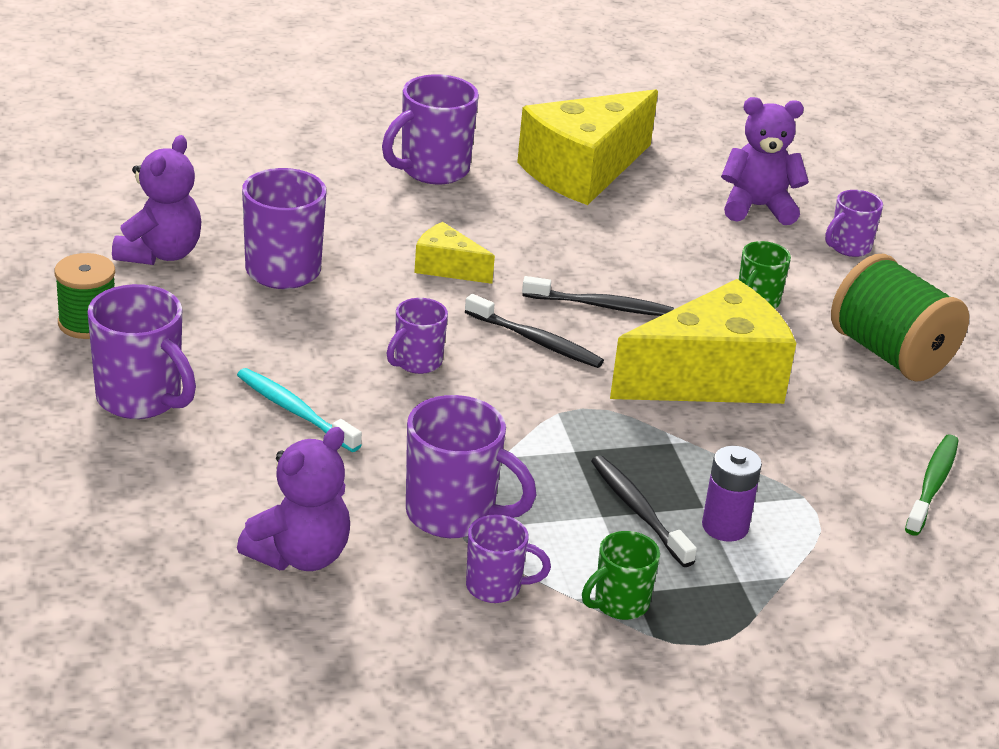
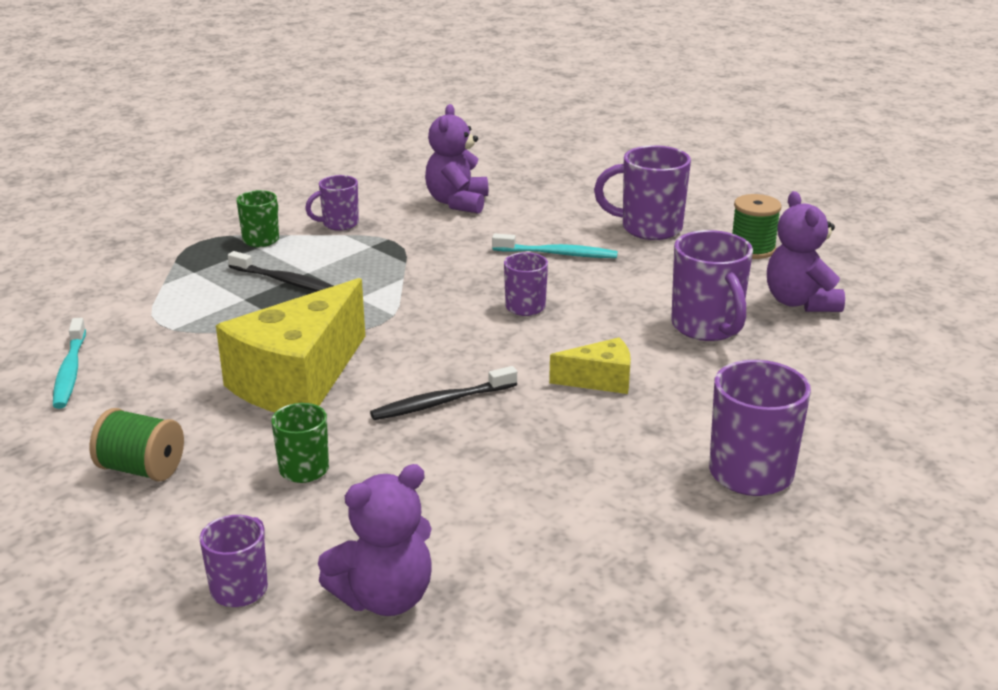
camera: 150 degrees right, 5 degrees down
purple mug [406,395,537,538] -> none
black toothbrush [465,294,604,368] -> none
yellow cheese [517,89,658,205] -> none
purple battery [702,446,762,542] -> none
green spool [831,254,969,382] -> green spool [90,408,184,482], size x0.62
green toothbrush [905,434,959,536] -> turquoise toothbrush [53,318,86,409]

